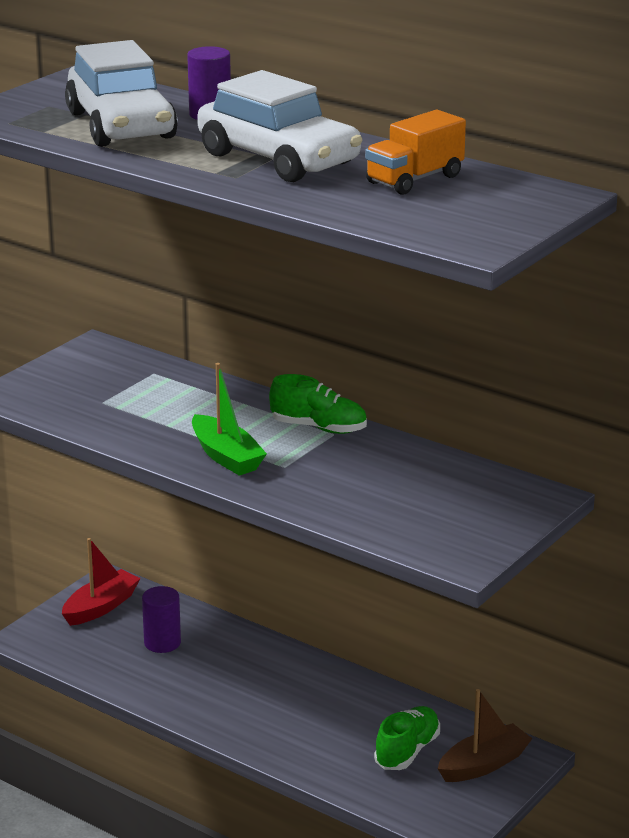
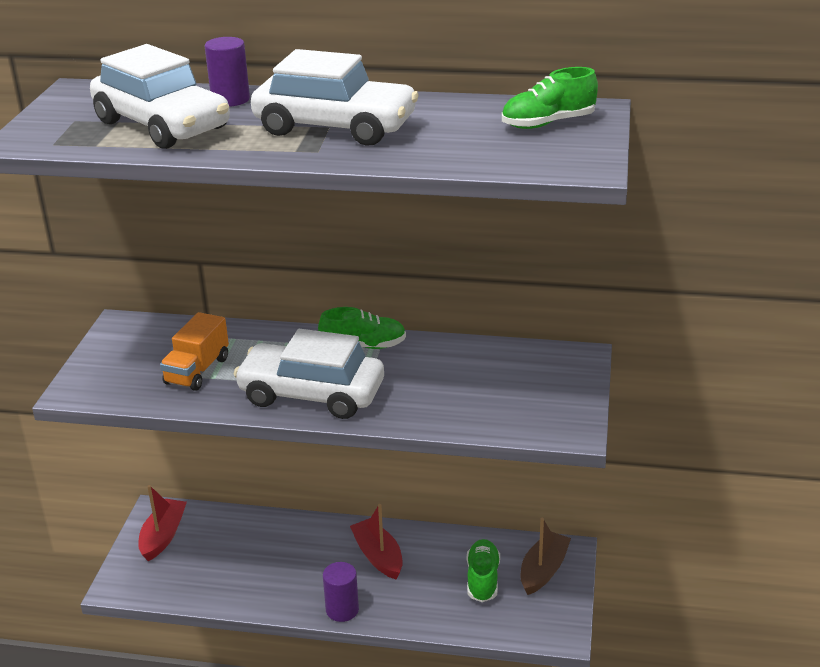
camera: 25 degrees left, 5 degrees up
purple cylinder [142,586,181,653] -> purple cylinder moved to [323,562,359,622]
green boat [192,363,267,476] -> white car [233,329,384,419]
orange truck [365,110,466,195] -> orange truck moved to [160,312,229,391]
none -> red boat [350,504,403,579]
none -> green shoe [502,67,598,129]

